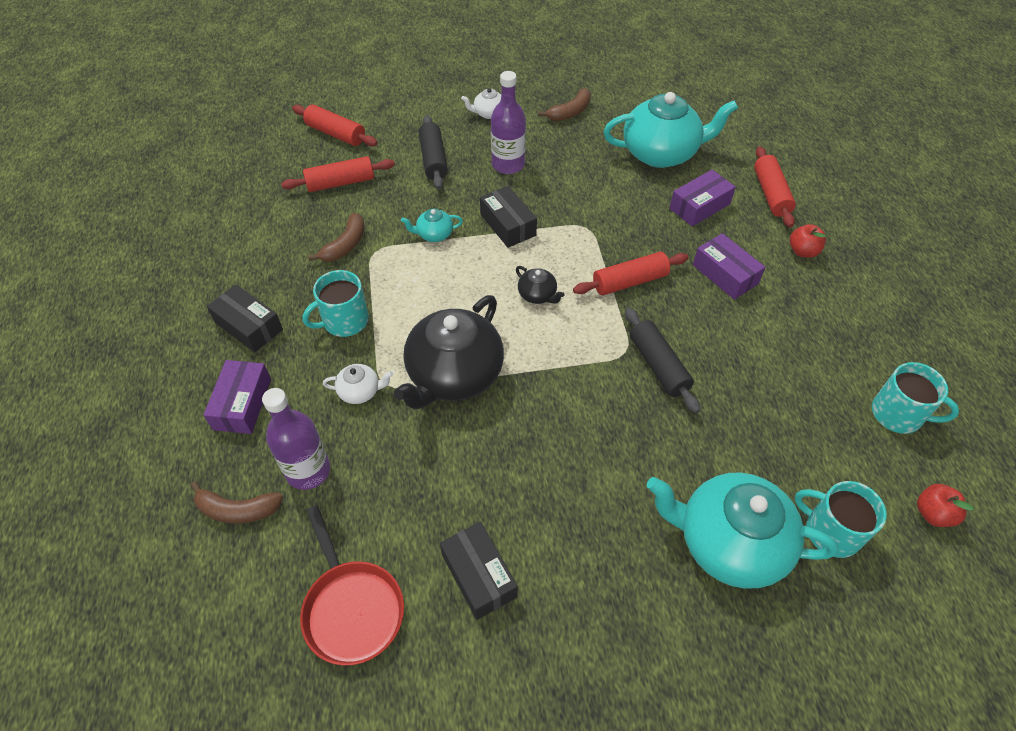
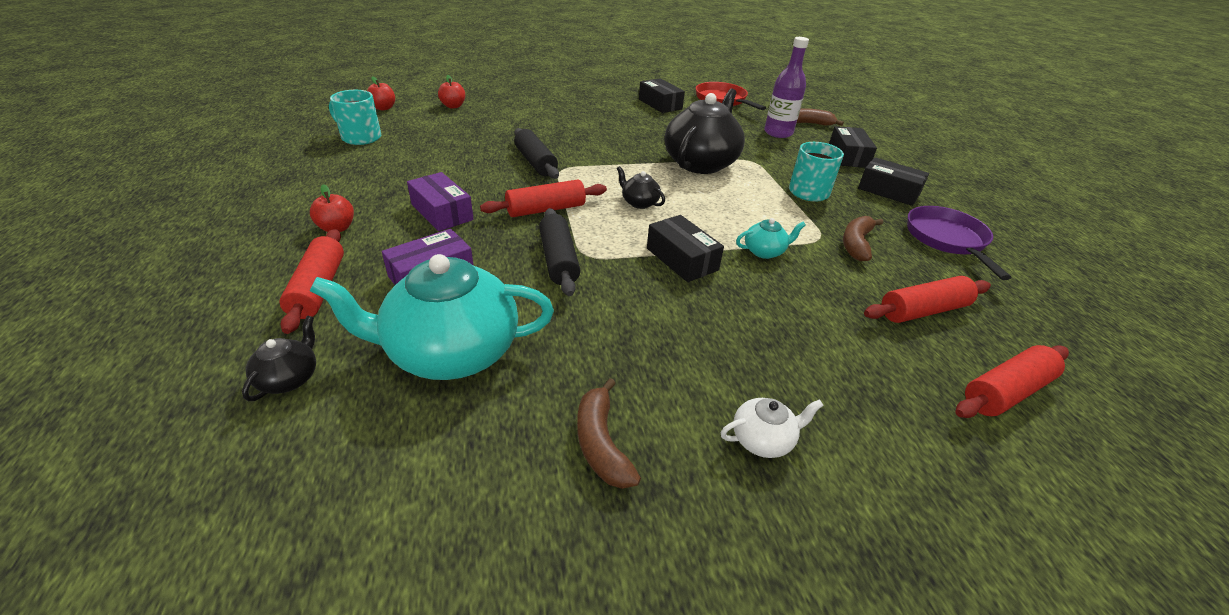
camera: 175 degrees right, 15 degrees down
purple box [203,360,271,434] -> black box [829,126,877,168]
red rolling pin [292,105,378,146] -> red rolling pin turned 60 degrees counterclockwise [955,345,1069,418]
white teapot [323,364,393,404] -> none
black rolling pin [419,115,448,189] -> black rolling pin moved to [539,208,580,296]
purple bottle [491,71,526,174] -> none
brown banana [538,88,591,121] -> brown banana turned 60 degrees counterclockwise [577,378,641,489]
turquoise teapot [646,472,838,589] -> none
turquoise mug [795,481,887,558] -> red apple [438,75,465,109]
none -> black teapot [242,315,316,401]
none -> purple pan [907,206,1012,280]

